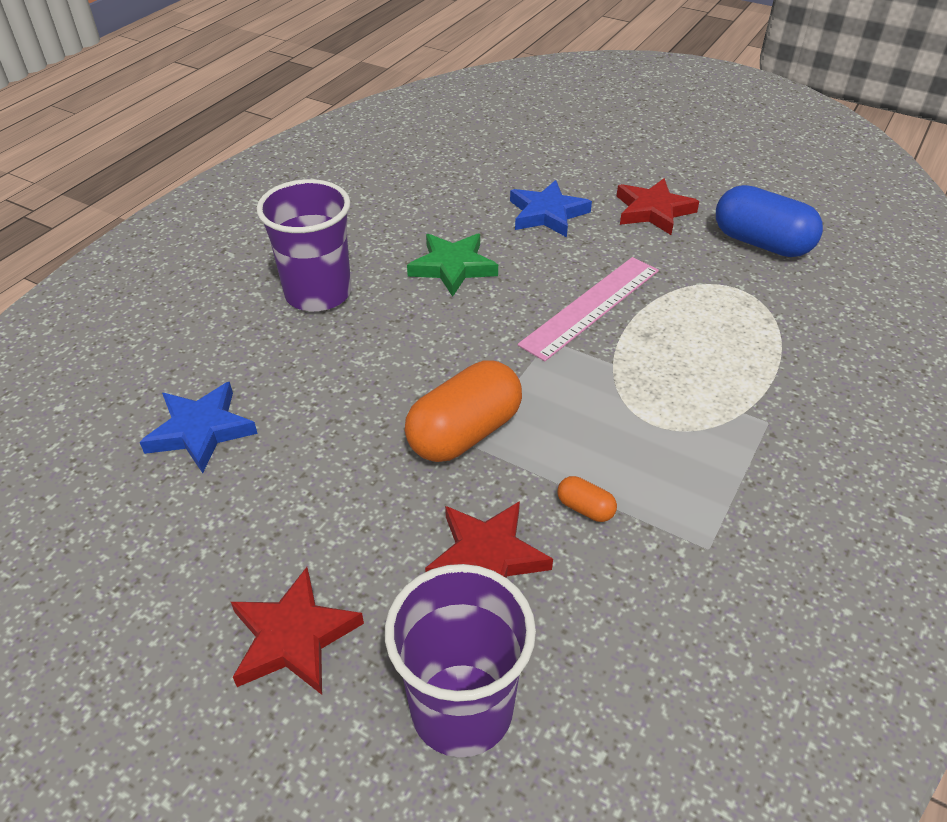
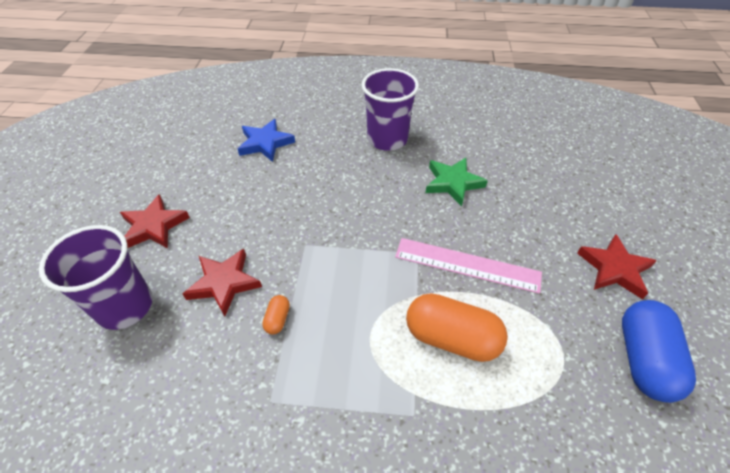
camera: 65 degrees right, 5 degrees up
orange capsule [405,360,522,462] -> orange capsule moved to [406,293,508,362]
blue star [510,180,592,237] -> none

